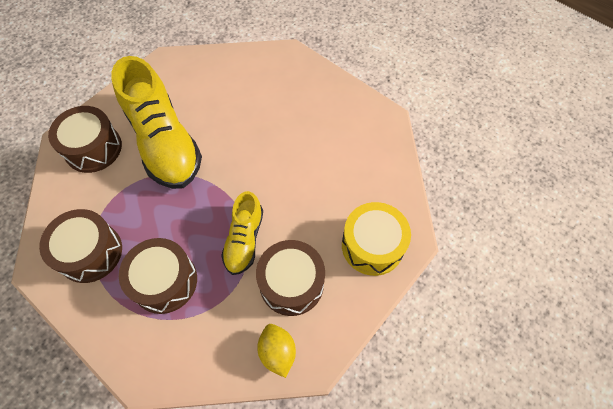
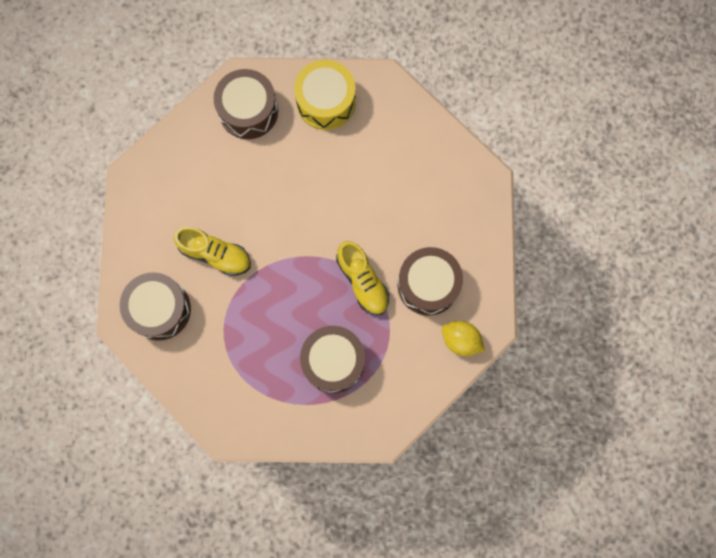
camera: 40 degrees left, 15 degrees up
brown drum [39,209,122,283] -> brown drum moved to [214,69,278,139]
yellow shoe [111,56,202,189] -> yellow shoe [174,227,251,276], size x0.54
yellow drum [342,202,411,276] -> yellow drum moved to [294,60,356,130]

